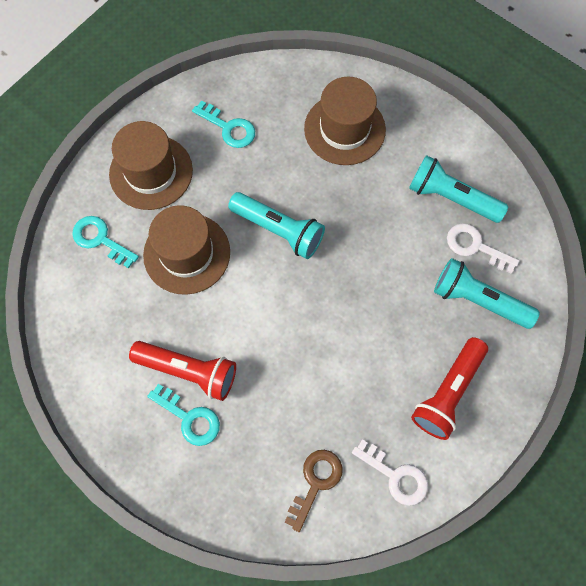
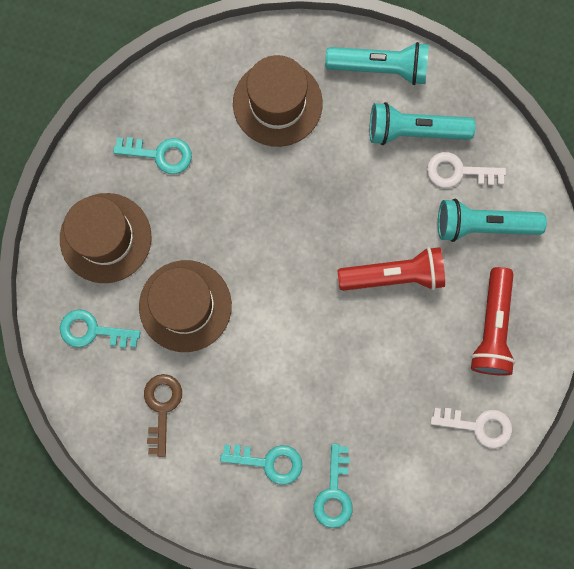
camera: 25 degrees left, 10 degrees up
red flashlight [129,341,236,401] -> red flashlight moved to [338,247,445,291]
turquoise flashlight [228,192,325,259] -> turquoise flashlight moved to [325,42,429,85]
brown key [285,450,343,532] -> brown key moved to [144,374,182,457]
none -> turquoise key [314,444,353,528]

